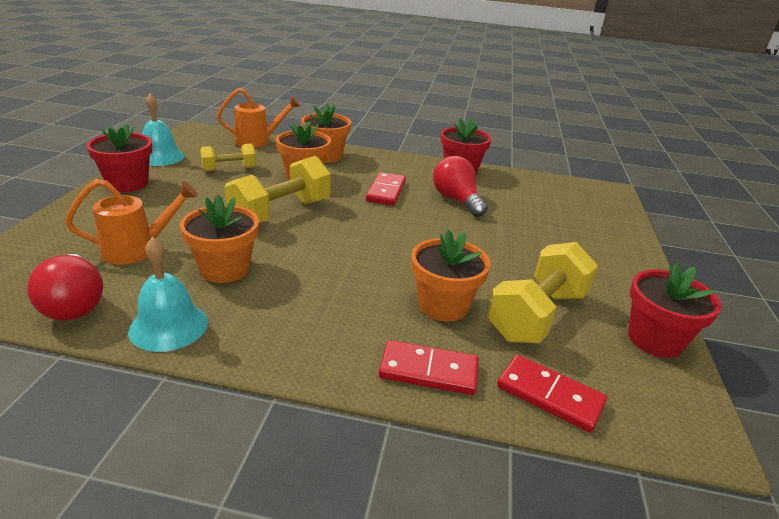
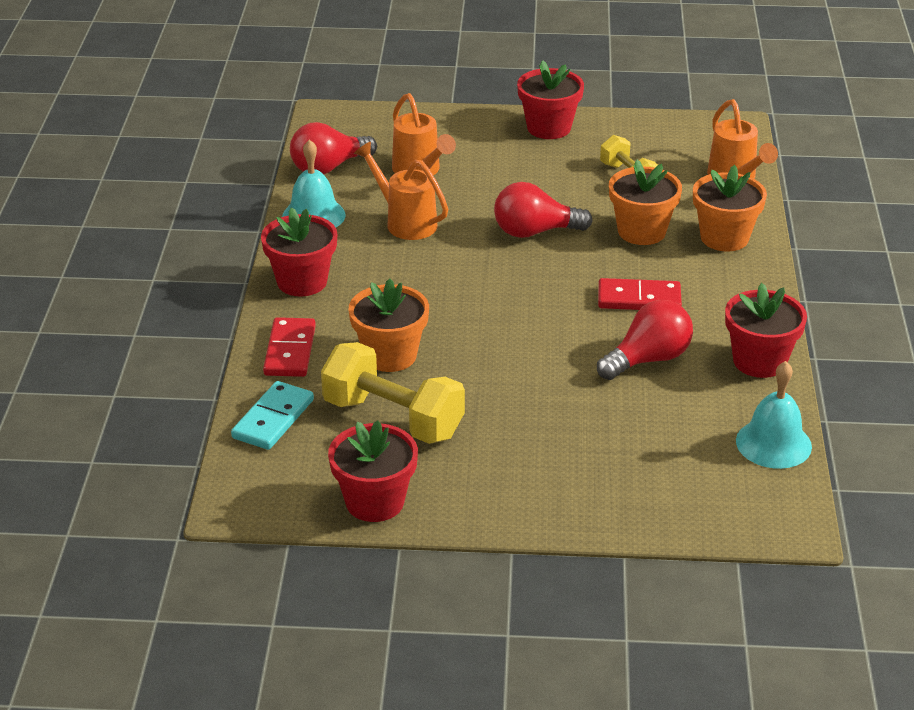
camera: 85 degrees right, 5 degrees up
turquoise bell [142,93,185,166] -> turquoise bell moved to [736,361,812,469]
orange flower pot [180,195,259,283] -> orange watering can [354,142,448,240]
yellow dumbbell [224,156,331,223] -> red light bulb [494,182,593,238]
red domino [497,355,607,433] -> turquoise domino [231,381,314,450]
none -> red flower pot [261,207,337,297]

